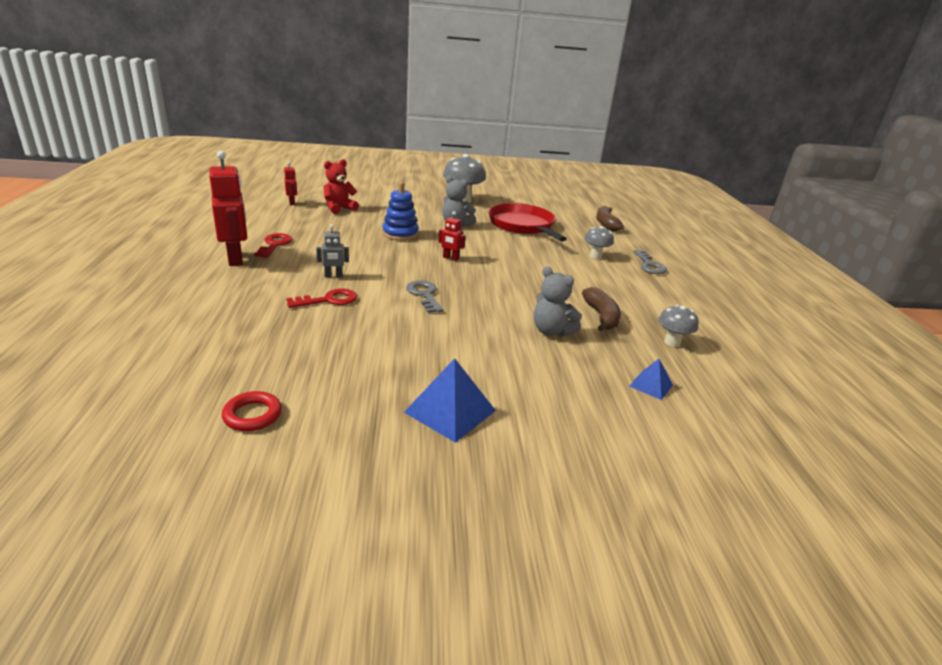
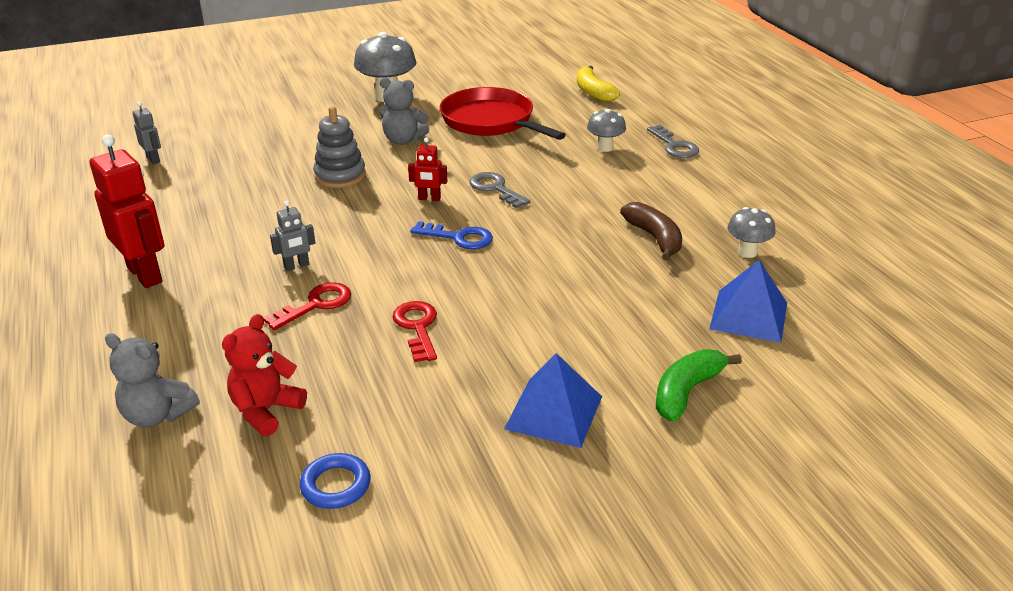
camera: 15 degrees left, 5 degrees up
red ring [222,391,282,431] -> blue ring [300,453,370,509]
red key [254,233,292,258] -> red key moved to [392,301,437,362]
red robot [284,161,297,205] -> grey robot [132,102,161,164]
red teddy bear [323,159,359,214] -> red teddy bear moved to [222,314,307,436]
blue stacking toy [382,182,419,241] -> grey stacking toy [313,106,366,188]
grey key [406,280,443,313] -> grey key moved to [469,172,530,208]
grey teddy bear [534,266,582,337] -> grey teddy bear moved to [105,333,200,428]
brown banana [596,206,623,231] -> yellow banana [577,65,620,102]
blue pyramid [629,359,673,400] -> blue pyramid [709,260,787,343], size x1.74
none -> blue key [411,221,493,249]
none -> green banana [656,349,742,421]

